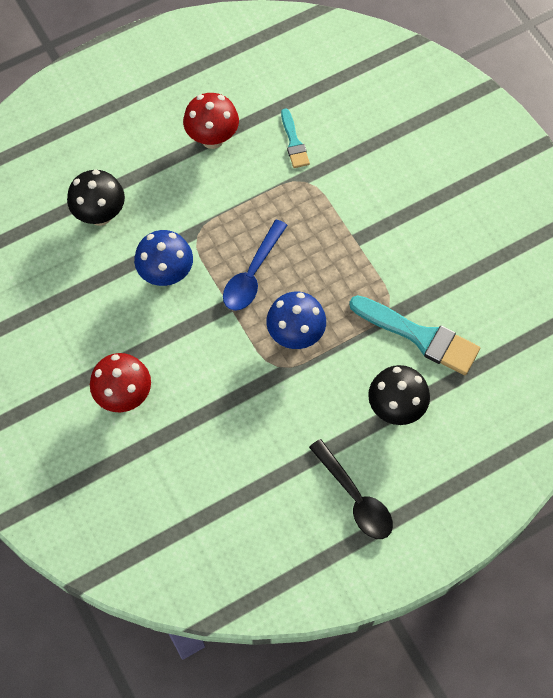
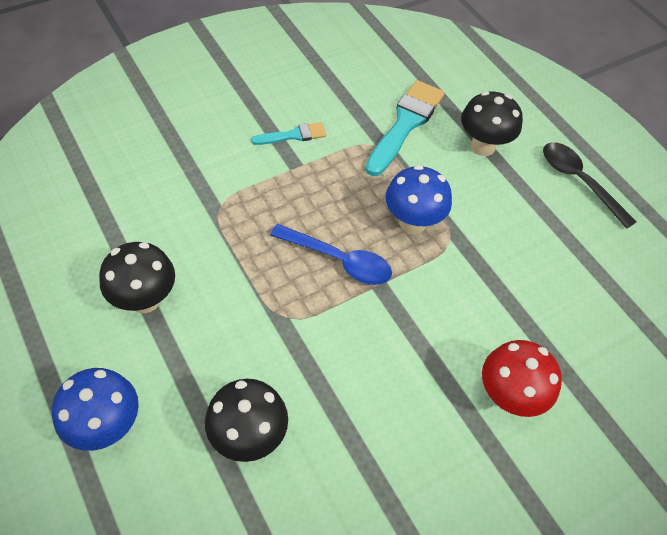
camera: 95 degrees left, 10 degrees down
blue mushroom [134,230,193,286] -> blue mushroom moved to [52,368,139,451]
red mushroom [183,93,239,149] -> black mushroom [99,242,175,313]
turquoise brush [281,109,310,168] -> turquoise brush moved to [251,122,326,145]
black spoon [309,439,393,539] -> black spoon turned 90 degrees counterclockwise [543,142,637,229]

